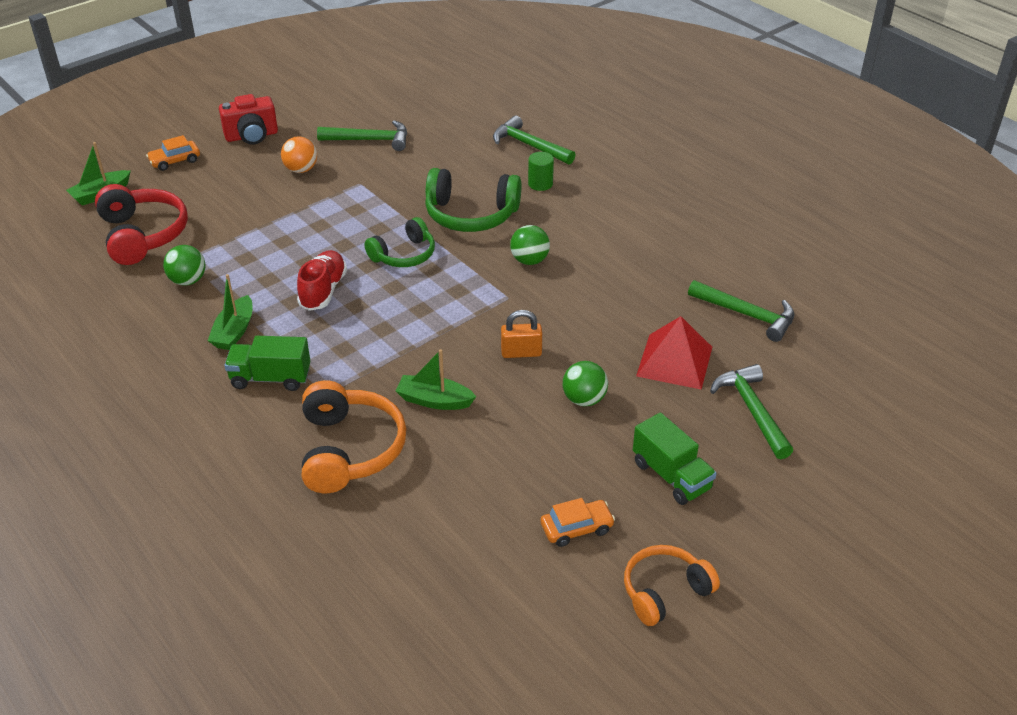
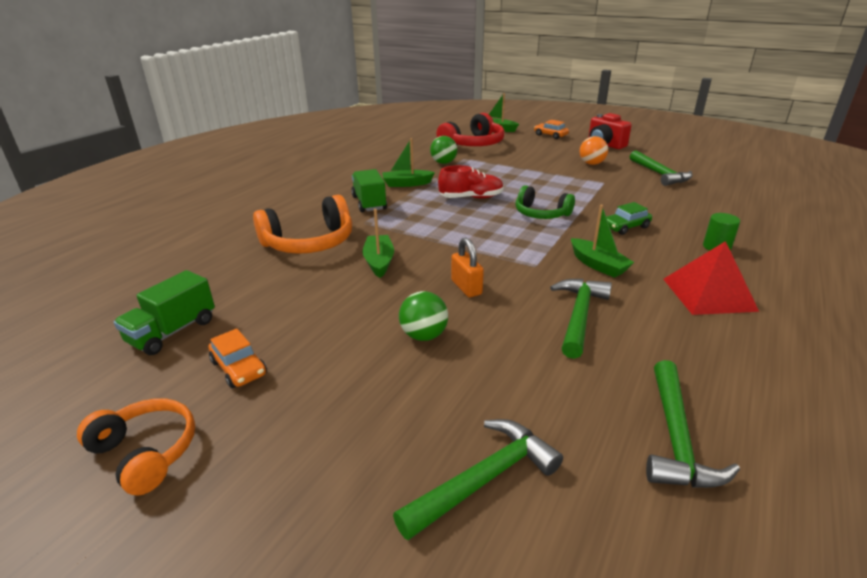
camera: 70 degrees right, 10 degrees down
green headphones [425,168,521,232] -> green car [606,202,652,235]
green hammer [493,116,575,165] -> green hammer moved to [550,279,612,359]
green ball [510,225,550,265] -> green boat [571,205,634,278]
green truck [633,413,717,505] -> green truck moved to [114,270,215,355]
red pyramid [636,316,712,390] -> red pyramid moved to [663,241,759,315]

